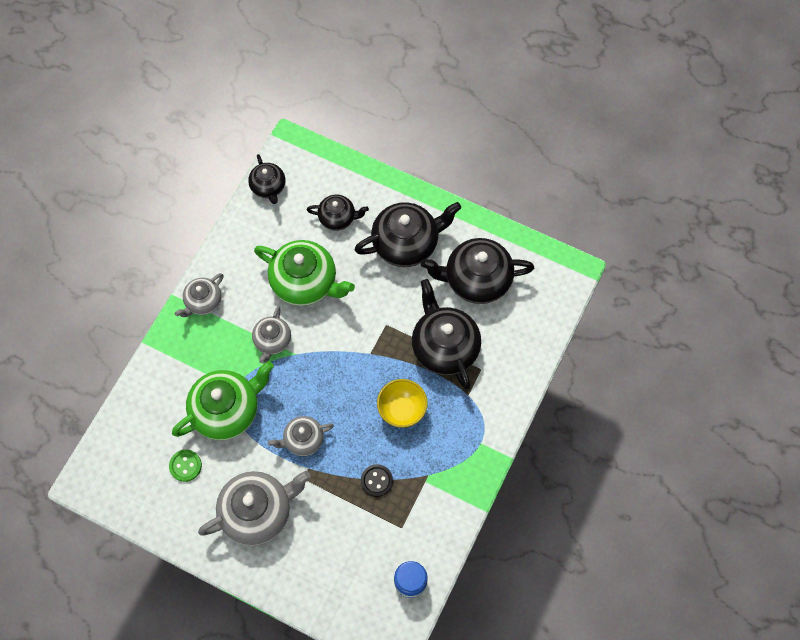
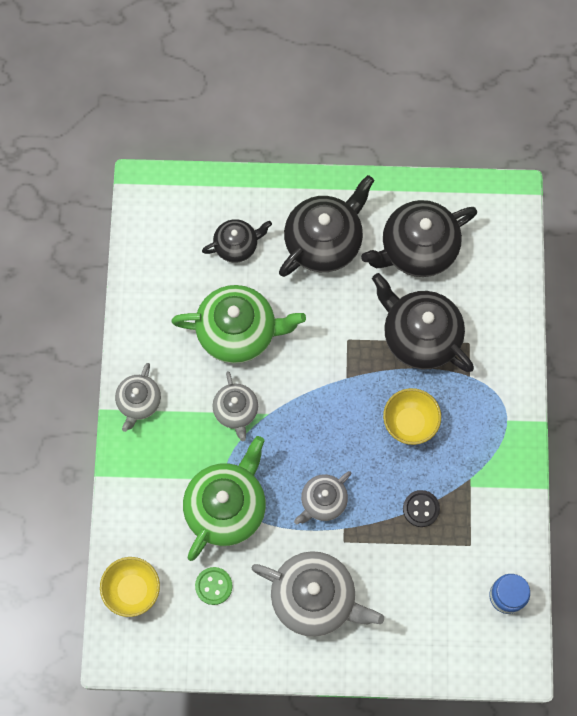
camera: 25 degrees left, 5 degrees up
grey teapot [198,471,311,546] -> grey teapot turned 75 degrees clockwise [252,551,384,637]
black teapot [248,154,285,204] -> none
none -> yellow bowl [100,557,160,617]

